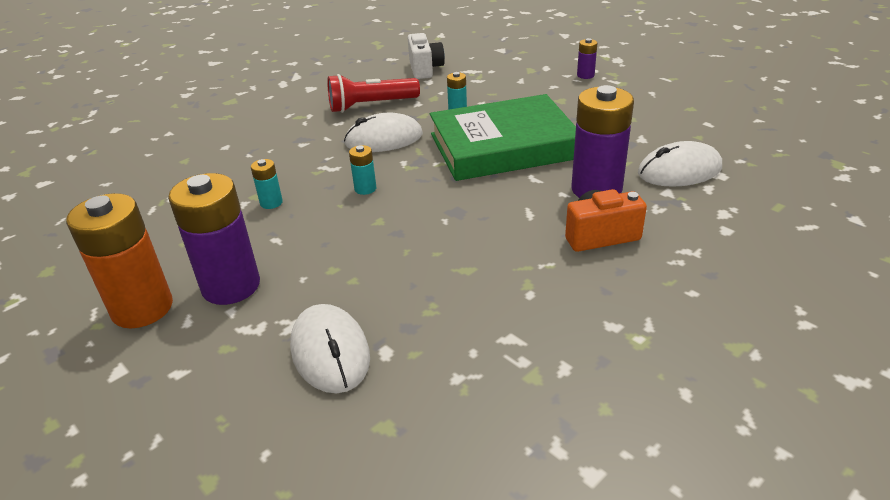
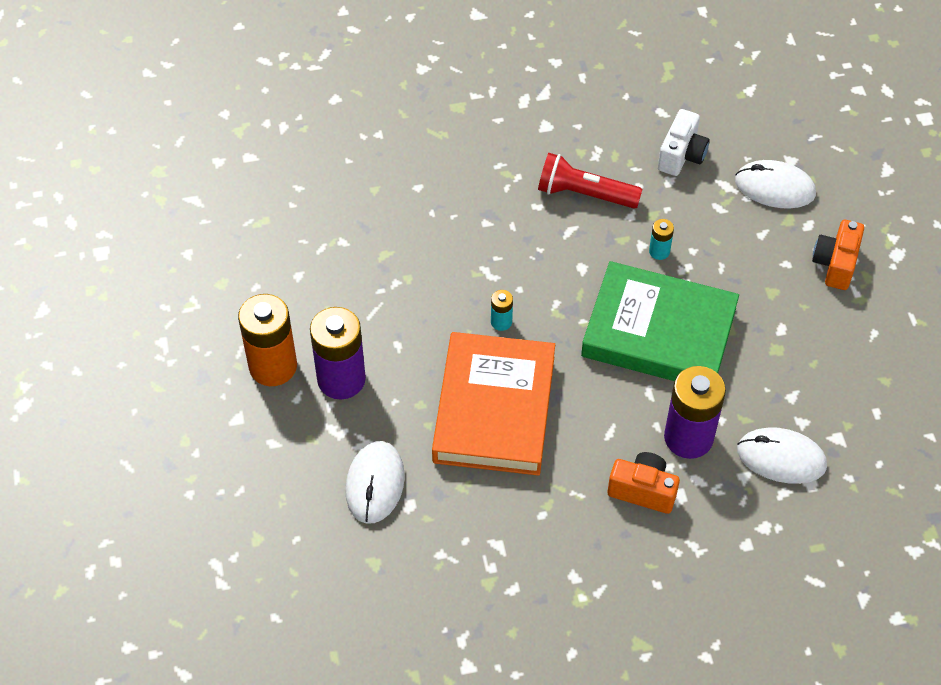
camera: 30 degrees right, 20 degrees up
turquoise battery [251,159,283,209] -> none
white mouse [344,112,423,152] -> white mouse moved to [735,160,816,209]
purple battery [577,38,597,79] -> orange camera [812,220,864,290]
none -> orange book [432,332,555,476]

